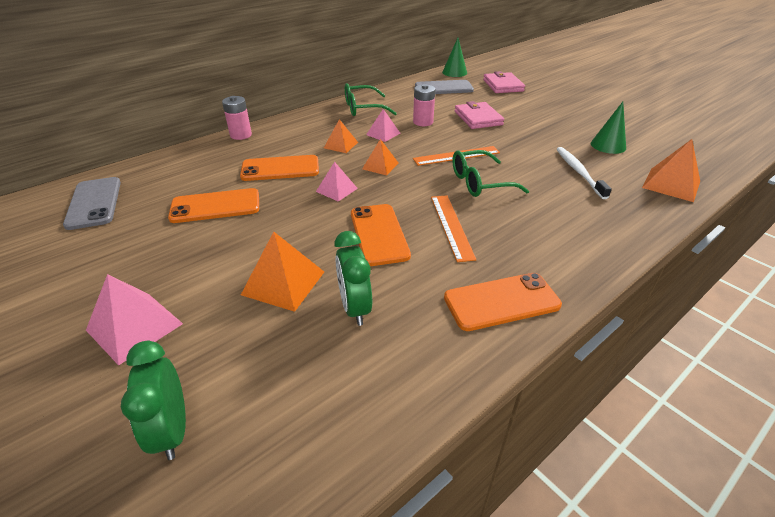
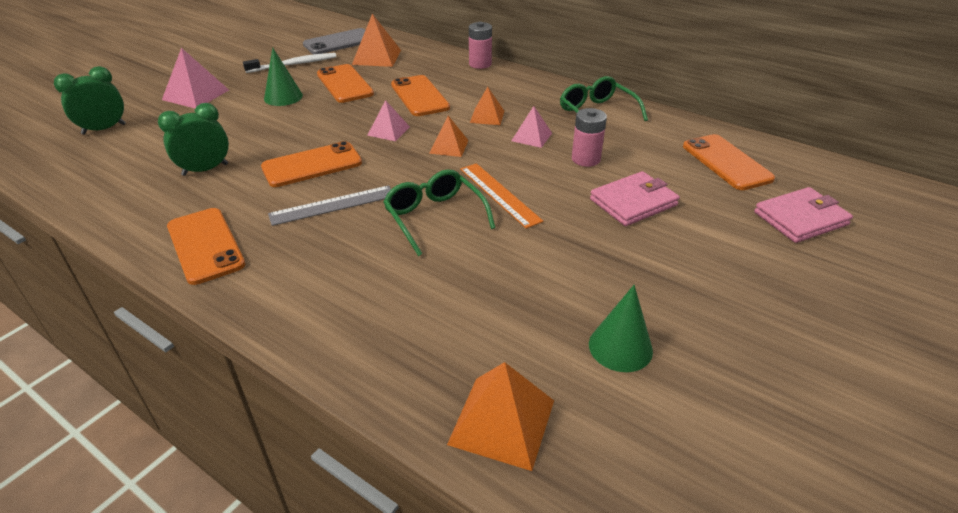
camera: 75 degrees right, 0 degrees up
orange pyramid [241,232,324,312] -> orange pyramid moved to [352,14,401,67]
grey phone [415,80,474,94] -> orange phone [683,134,775,190]
orange ruler [431,195,476,262] -> grey ruler [268,185,391,226]
green cone [442,38,467,77] -> green cone moved to [264,47,303,106]
white toothbrush [557,147,612,199] -> white toothbrush moved to [243,53,337,73]

